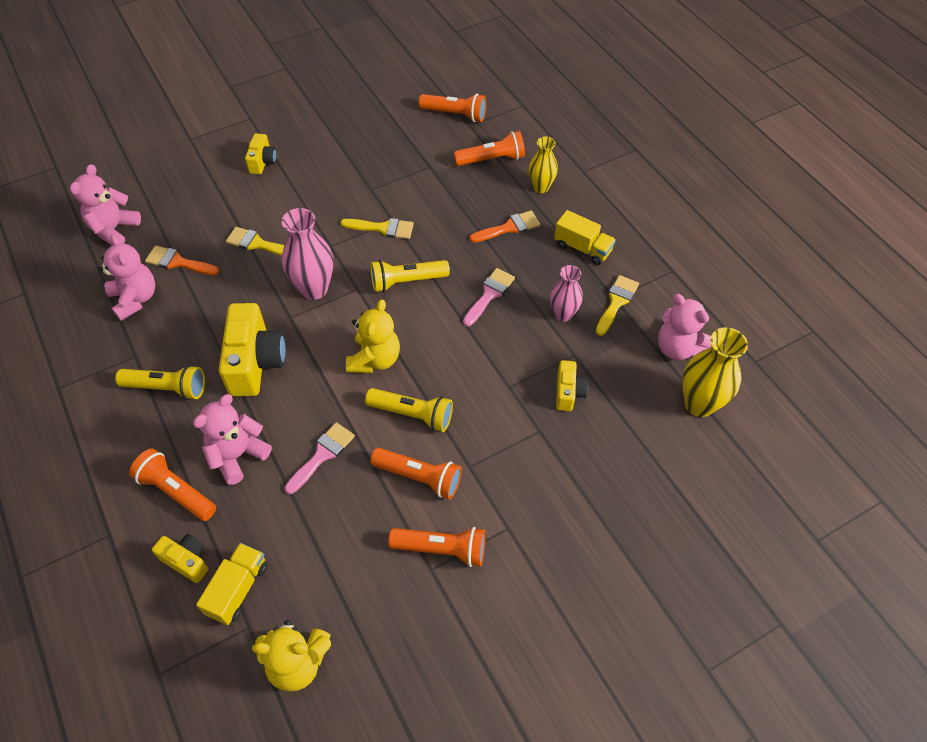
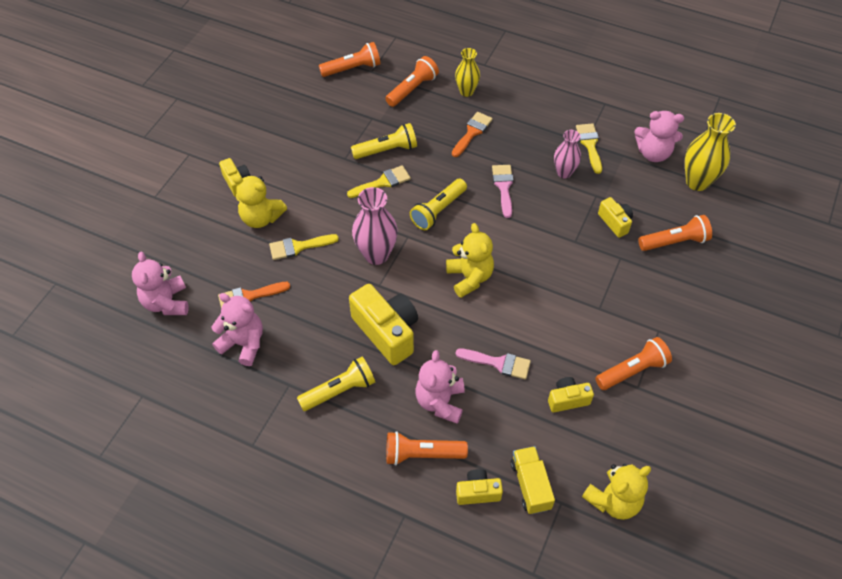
camera: 35 degrees left, 0 degrees up
pink brush [285,422,355,494] -> pink brush turned 105 degrees clockwise [456,349,531,379]
yellow flashlight [365,388,453,432] -> yellow flashlight moved to [351,123,417,159]
orange flashlight [370,448,462,499] -> orange flashlight moved to [638,215,712,251]
yellow truck [554,210,616,265] -> none
none -> yellow teddy bear [232,175,287,228]
none -> yellow camera [548,377,594,412]

